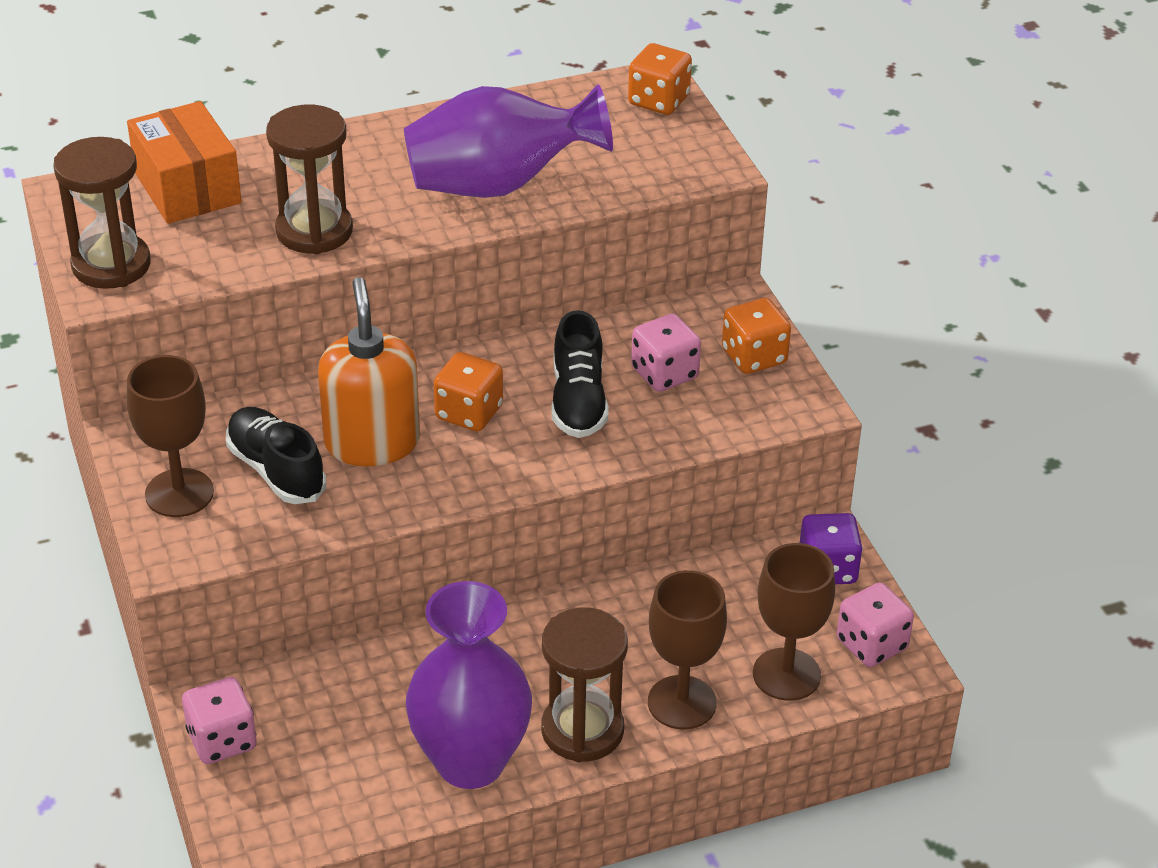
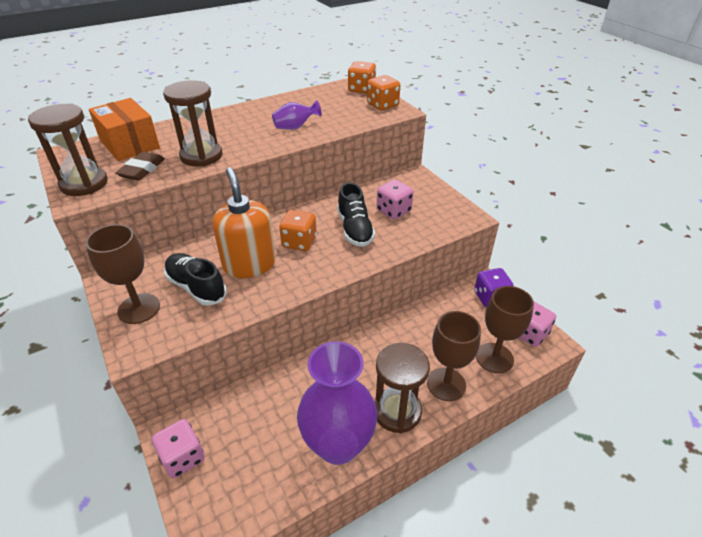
camera: 10 degrees left, 0 degrees up
purple vase [404,84,613,198] -> purple vase [272,100,322,130], size x0.46
orange dice [722,298,791,374] -> orange dice moved to [367,75,400,110]
none -> brown eraser [115,152,165,180]

